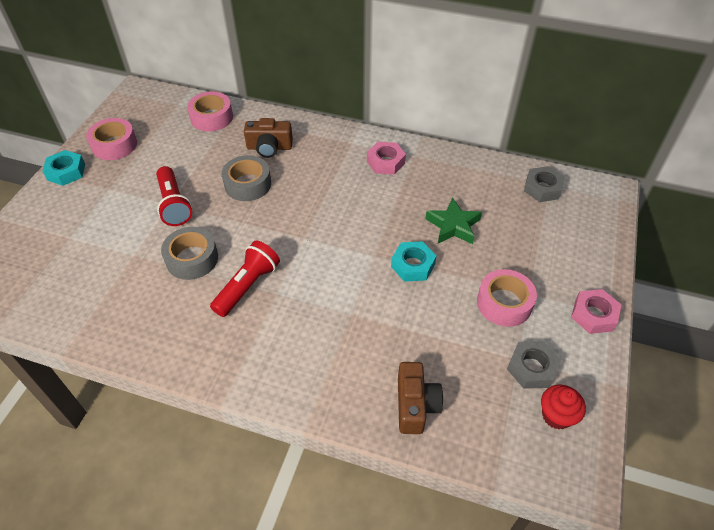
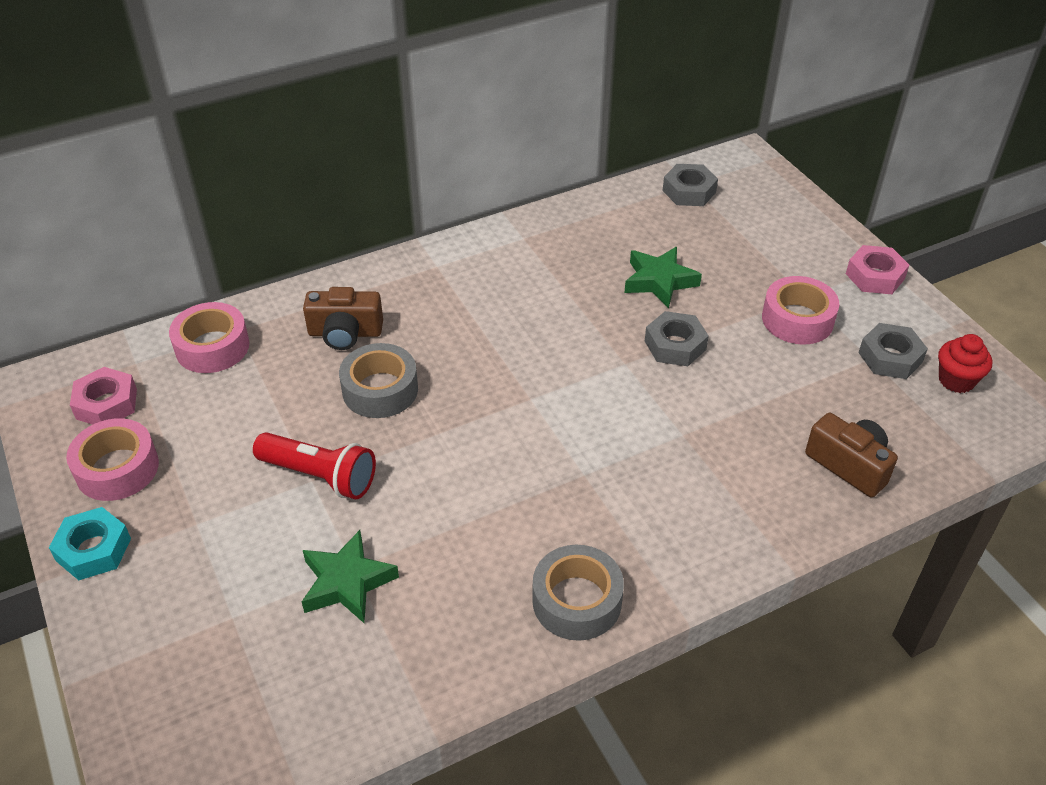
camera: 45 degrees left, 5 degrees down
grey tape [161,227,218,280] -> grey tape moved to [532,545,624,641]
red flashlight [210,241,280,317] -> none
brown camera [244,118,293,158] -> brown camera turned 45 degrees clockwise [303,287,383,350]
pink nut [367,142,406,175] -> pink nut moved to [70,367,137,425]
turquoise nut [391,242,436,281] -> grey nut [645,311,709,366]
none -> green star [302,530,399,623]

